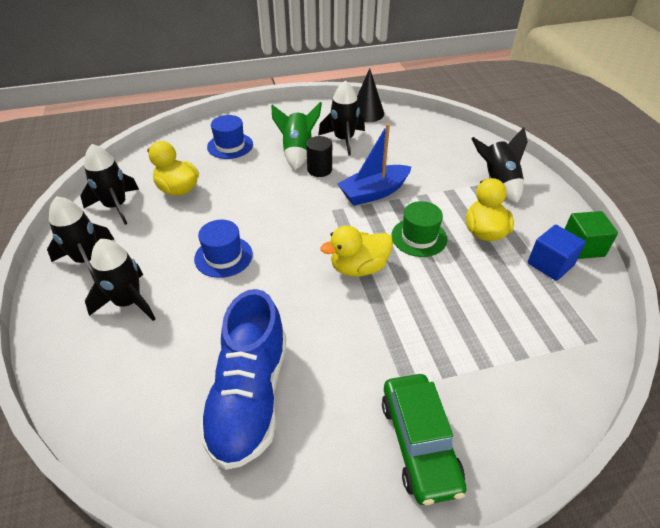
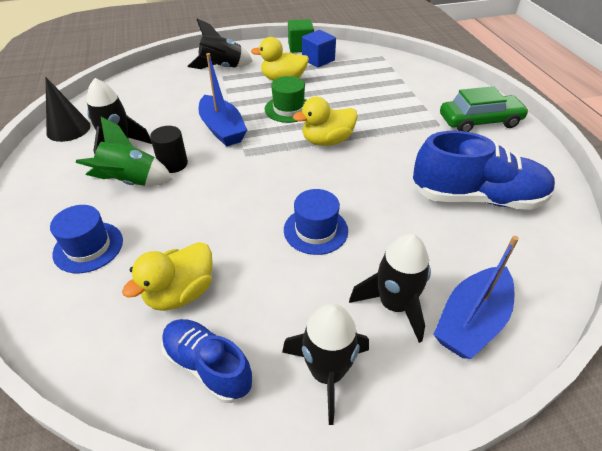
camera: 90 degrees left, 0 degrees up
black rocket [80,144,139,225] -> blue shoe [161,319,253,403]
yellow duck [320,225,393,277] -> yellow duck turned 90 degrees clockwise [293,97,358,146]
none -> blue boat [433,236,519,359]

